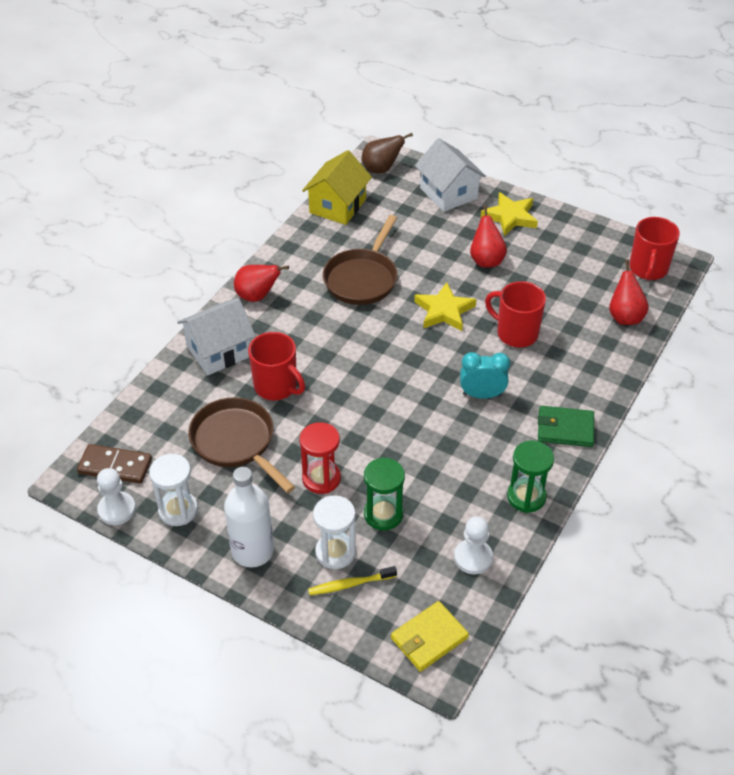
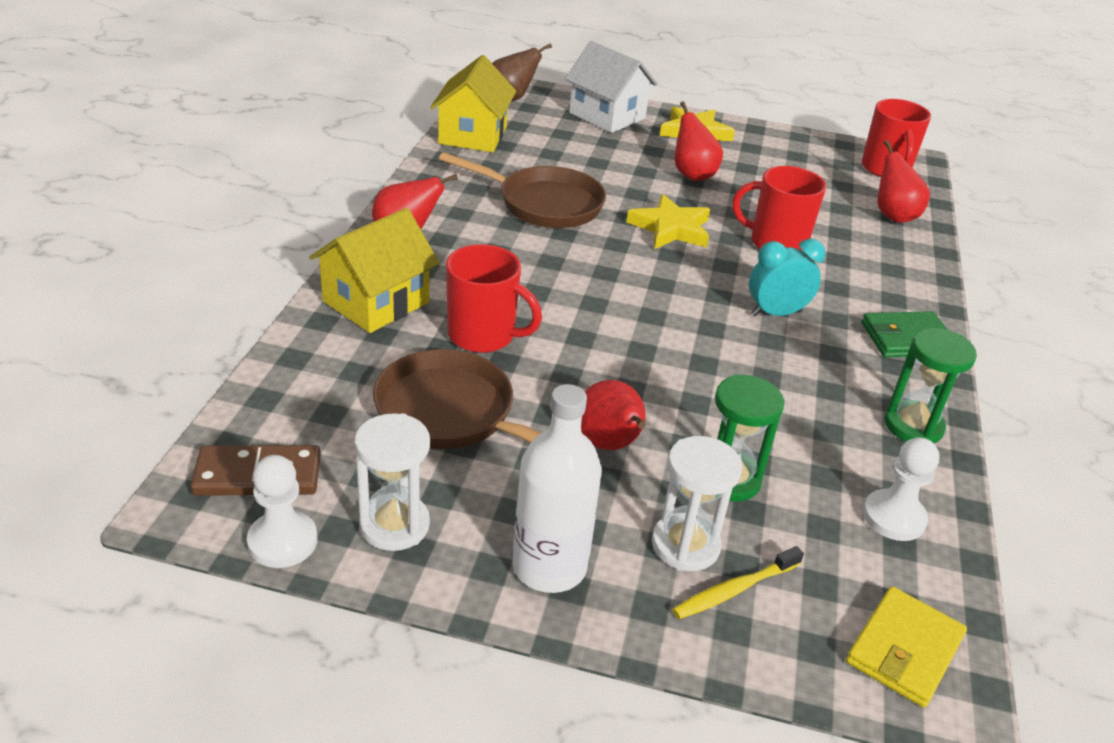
camera: 20 degrees left, 10 degrees down
white house [177,298,256,375] -> yellow house [309,208,440,333]
red hourglass [300,422,341,494] -> red pear [581,380,646,450]
brown pan [323,215,398,305] -> brown pan turned 75 degrees counterclockwise [439,152,606,228]

